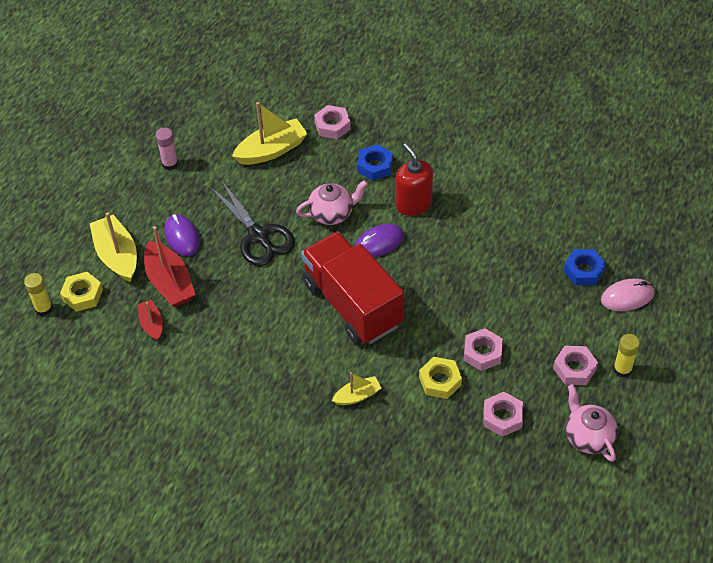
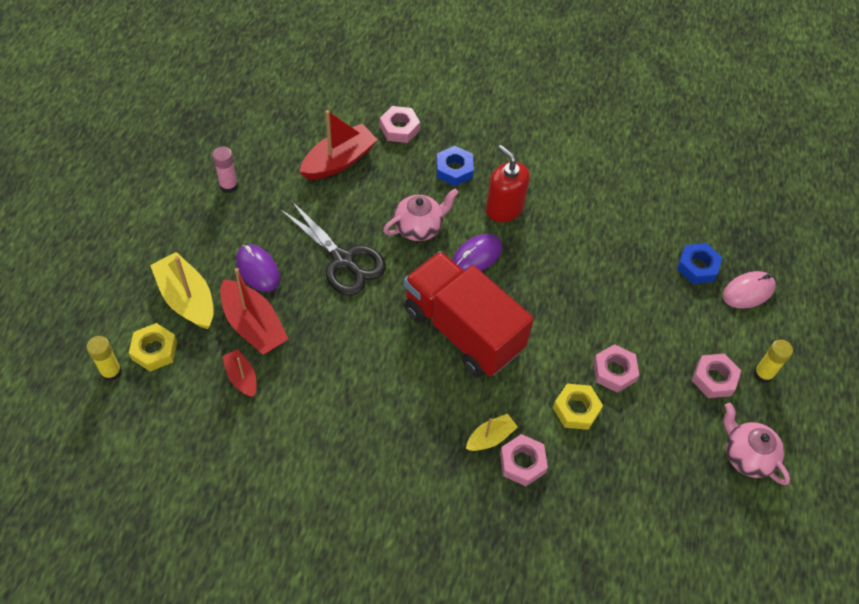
camera: 15 degrees left, 5 degrees up
yellow boat [232,102,308,165] -> red boat [299,110,378,180]
pink nut [483,392,523,437] -> pink nut moved to [500,434,548,486]

